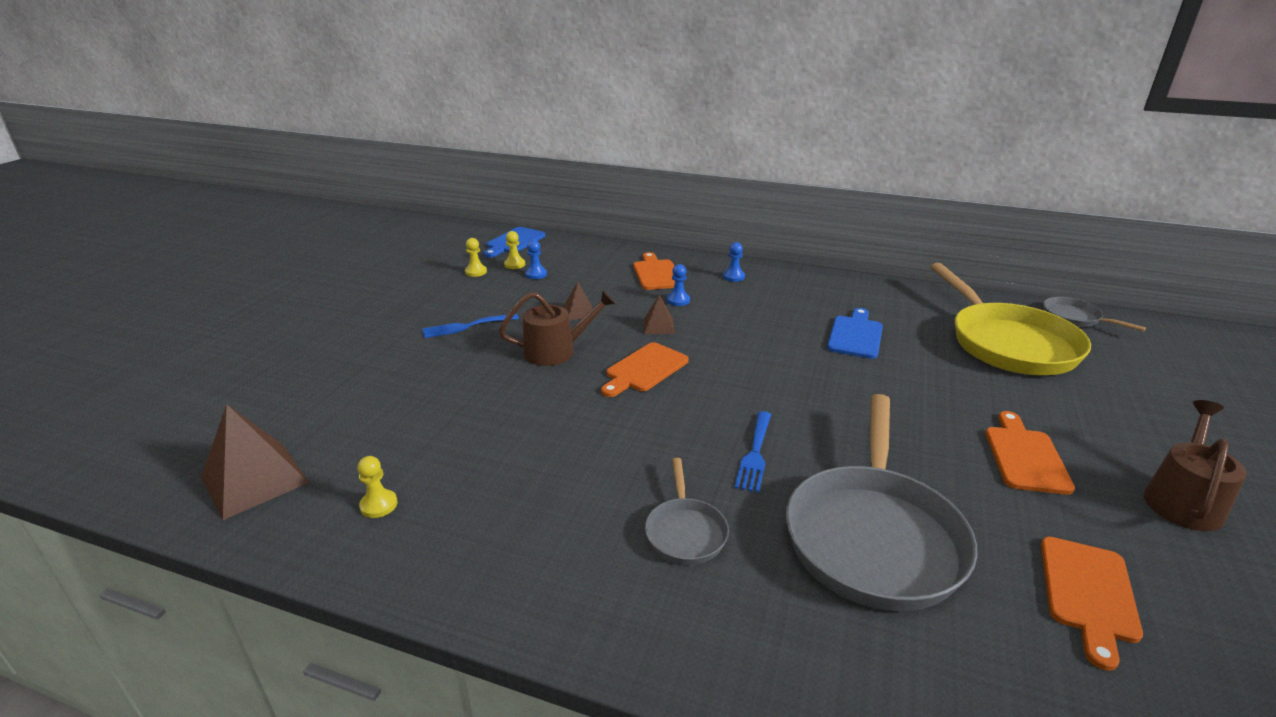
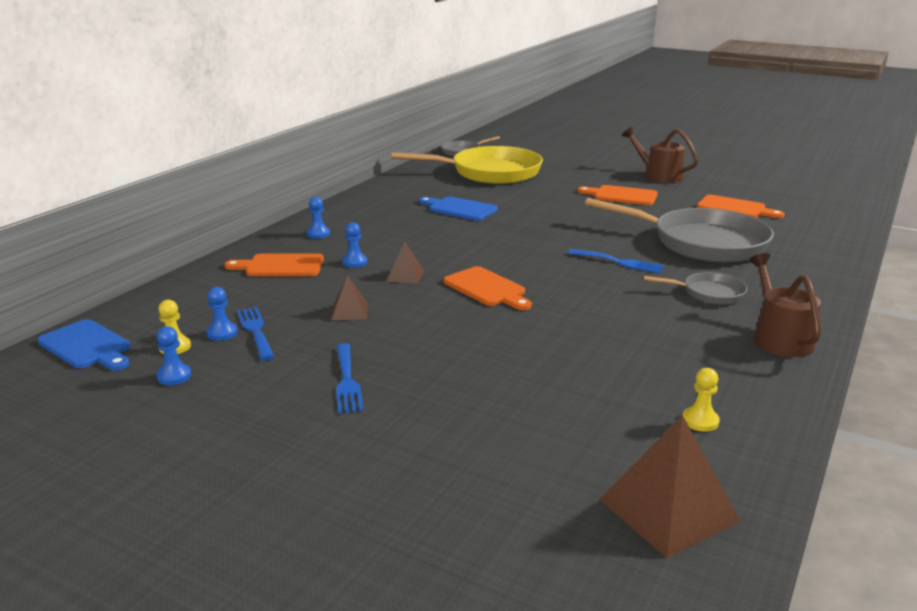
camera: 80 degrees left, 5 degrees down
yellow pawn [465,238,487,277] -> blue pawn [157,326,191,385]
brown watering can [499,290,616,366] -> brown watering can moved to [749,253,821,357]
none -> blue fork [237,307,274,360]

